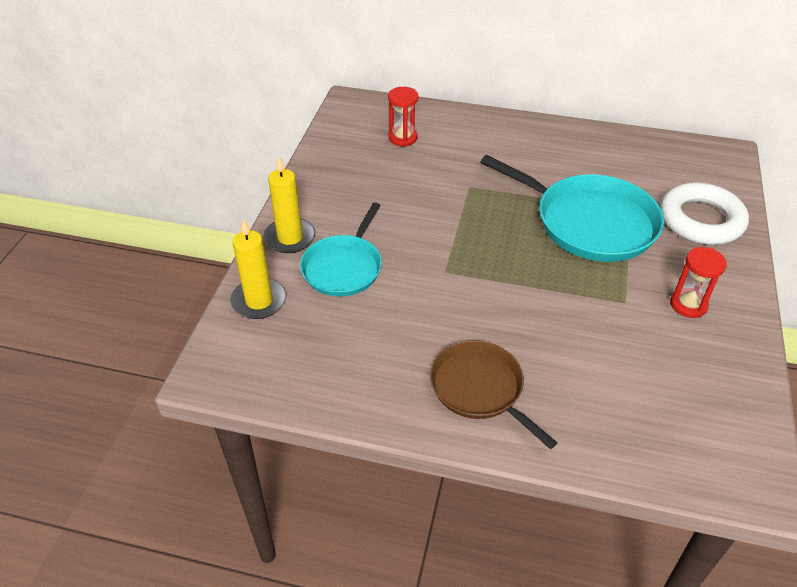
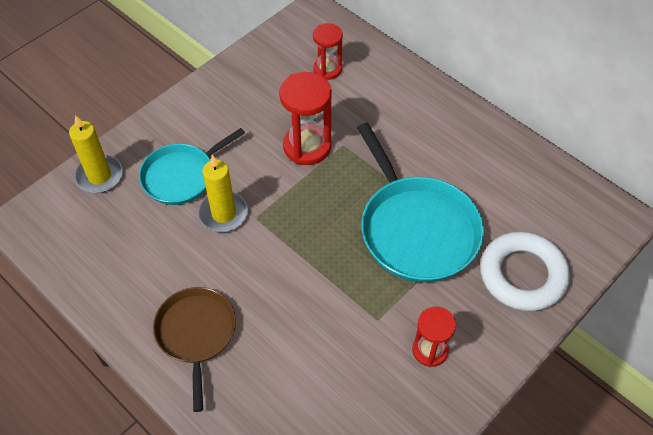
camera: 30 degrees right, 10 degrees up
yellow candle [264,157,315,253] -> yellow candle moved to [198,155,248,232]
none -> red hourglass [279,72,332,165]

